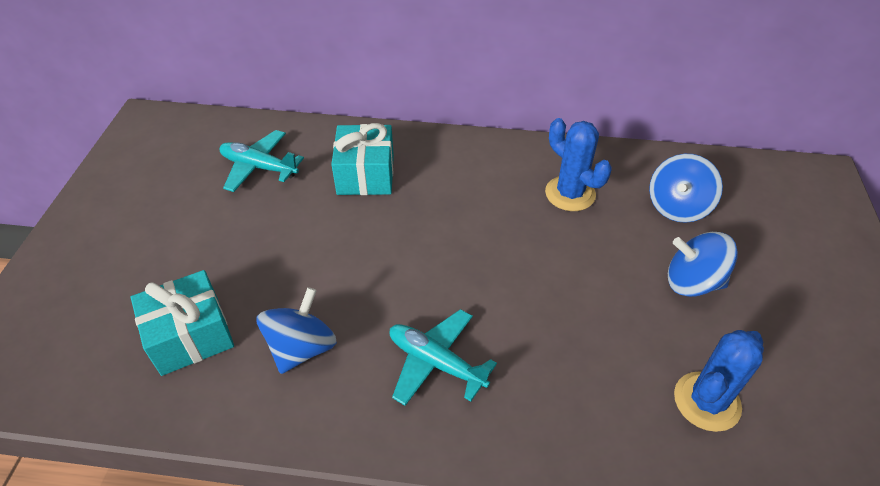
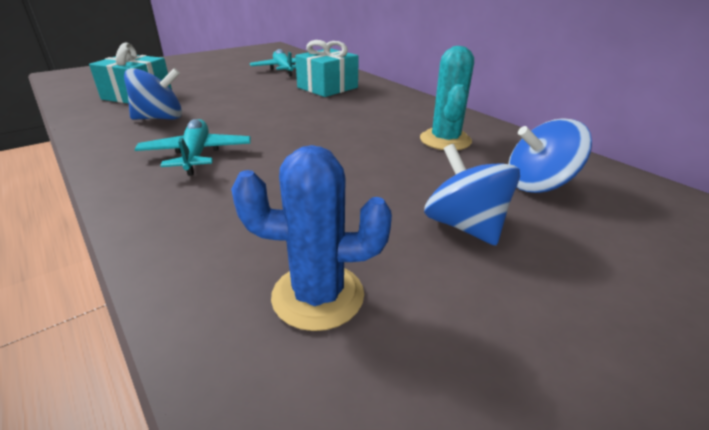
camera: 45 degrees right, 15 degrees down
blue cactus [545,118,612,211] -> turquoise cactus [420,46,474,150]

